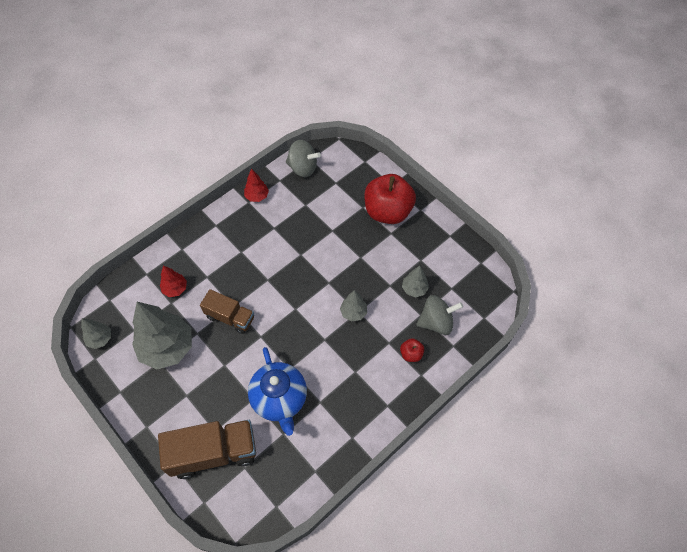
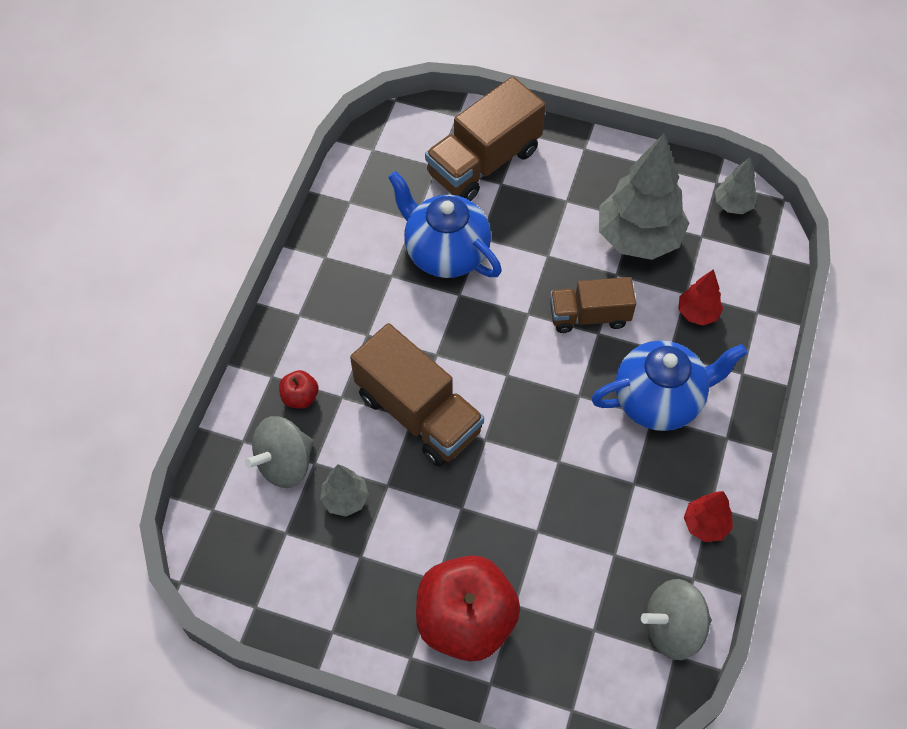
camera: 150 degrees right, 0 degrees up
grey tree [340,290,367,322] -> brown truck [350,323,484,467]
none -> blue teapot [591,340,747,431]

